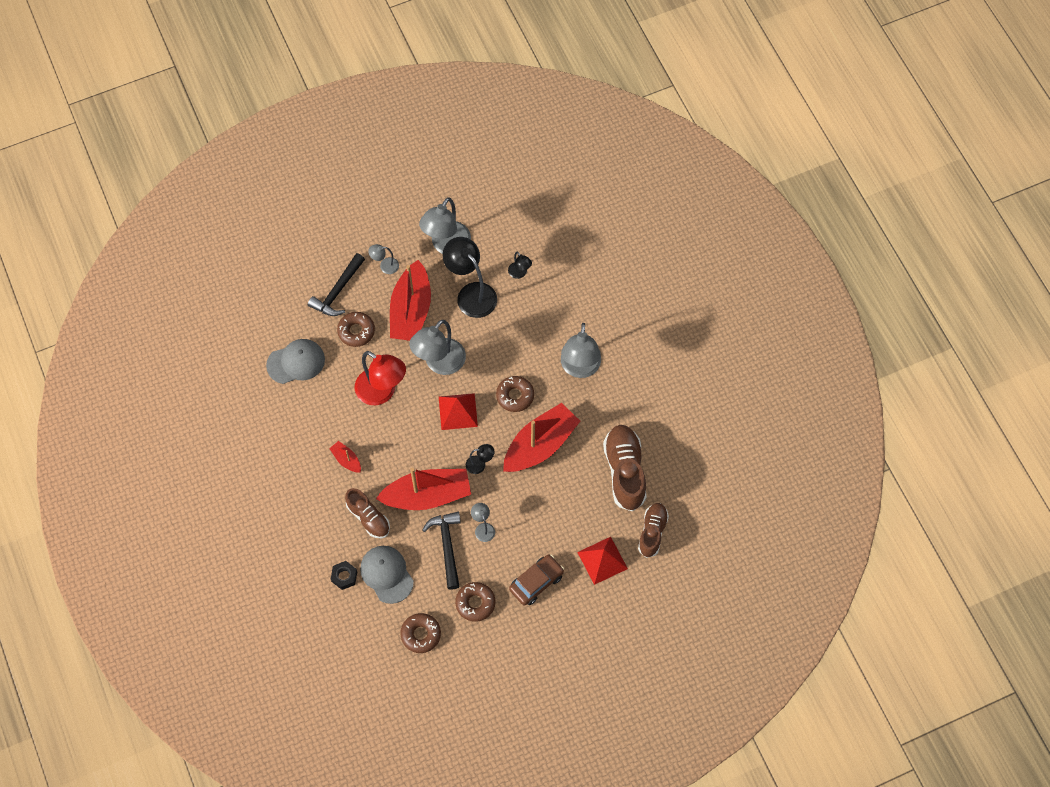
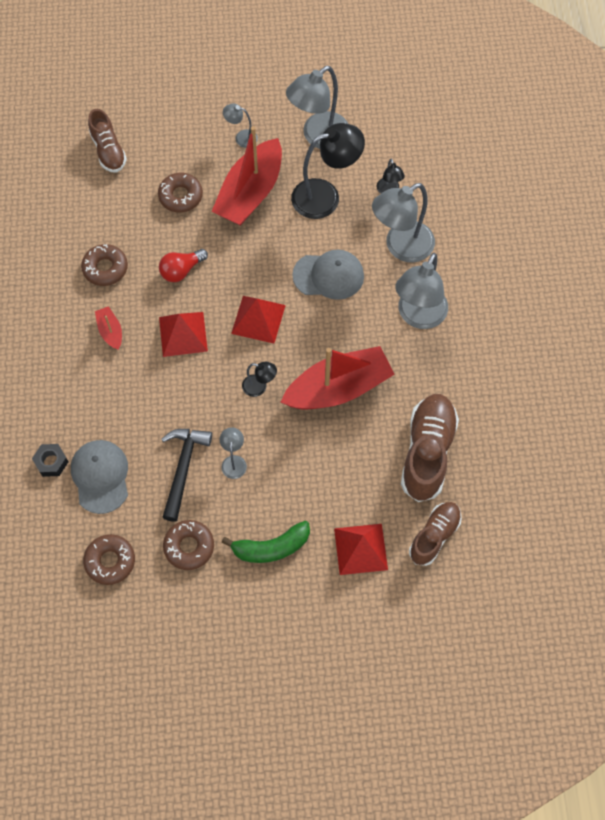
camera: 20 degrees right, 0 degrees up
grey cap [266,339,325,384] -> grey cap moved to [292,250,364,300]
black hammer [308,253,365,316] -> none
brown shoe [345,488,390,538] -> brown shoe moved to [88,109,127,173]
red lamp [355,351,406,405] -> red light bulb [159,249,208,282]
red boat [376,468,471,510] -> none
grey lamp [409,320,466,375] -> grey lamp moved to [372,183,435,263]
black lamp [442,237,497,318] -> black lamp turned 90 degrees clockwise [291,123,365,219]
brown donut [496,376,534,412] -> brown donut moved to [81,244,128,286]
brown car [509,554,564,605] -> green banana [221,521,310,563]
none -> red pyramid [159,312,208,357]

